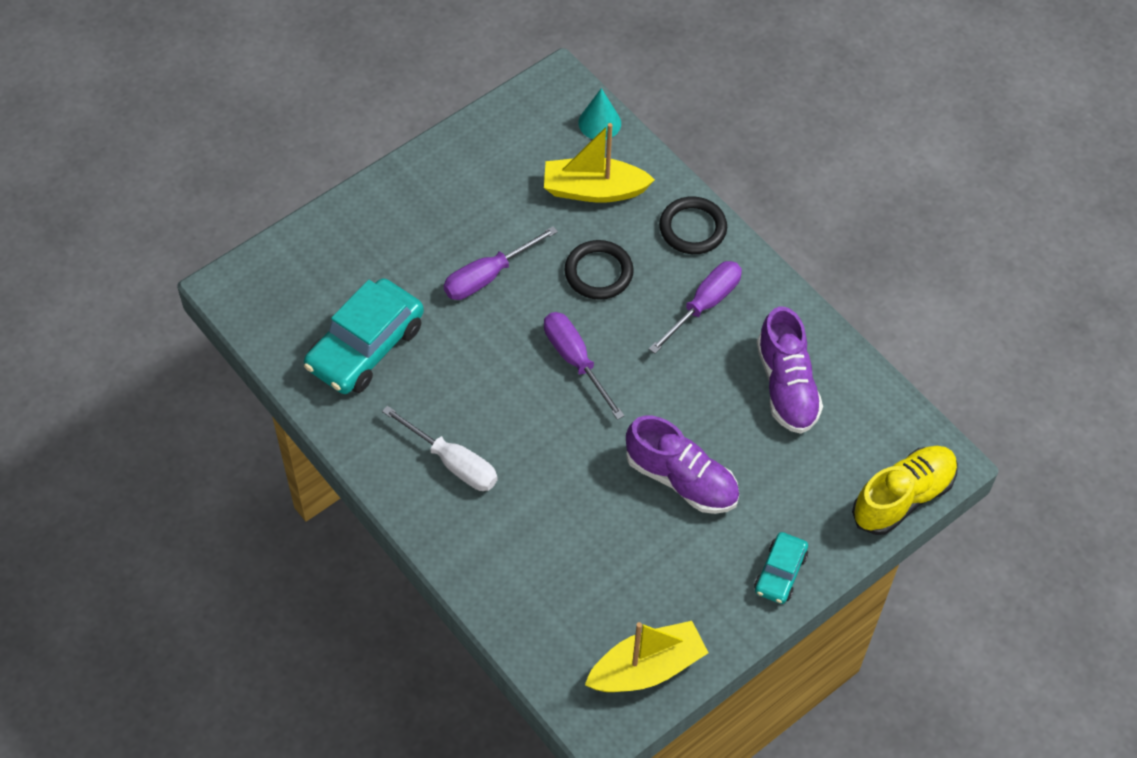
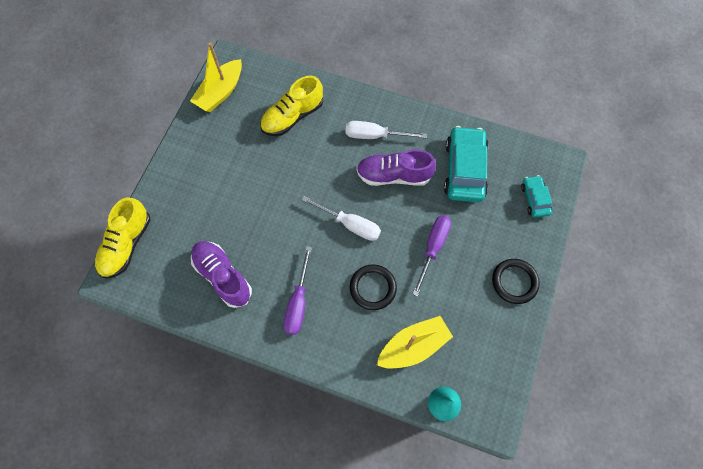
camera: 150 degrees right, 10 degrees up
purple screwdriver [544,312,625,420] -> white screwdriver [302,196,381,241]
purple shoe [626,416,739,514] -> purple shoe moved to [356,149,436,186]
black ring [659,196,727,254] -> black ring moved to [492,259,540,304]
turquoise car [754,532,808,604] -> turquoise car moved to [521,175,552,218]
none -> yellow shoe [260,76,323,136]

